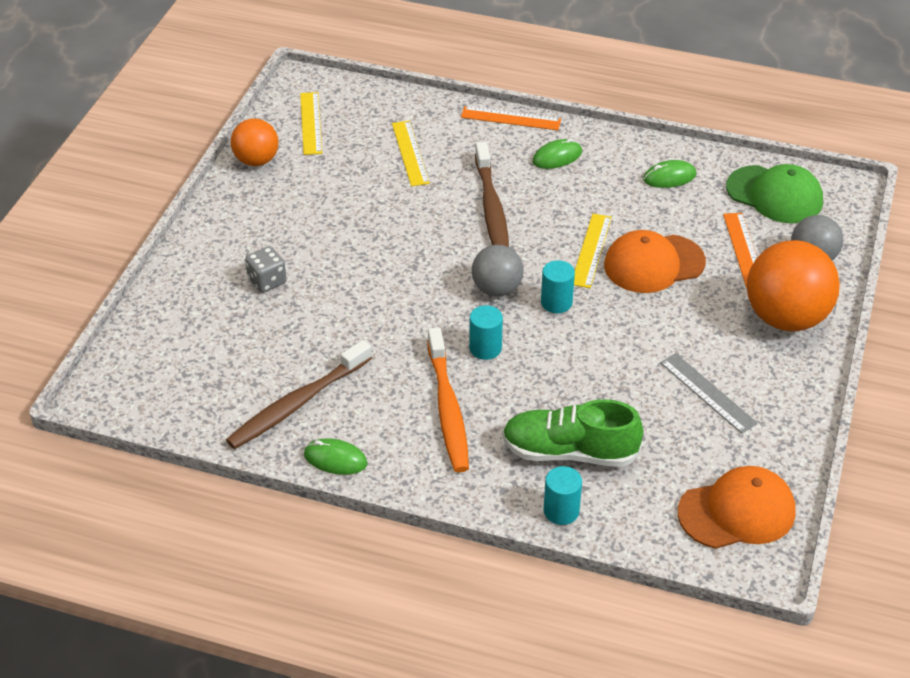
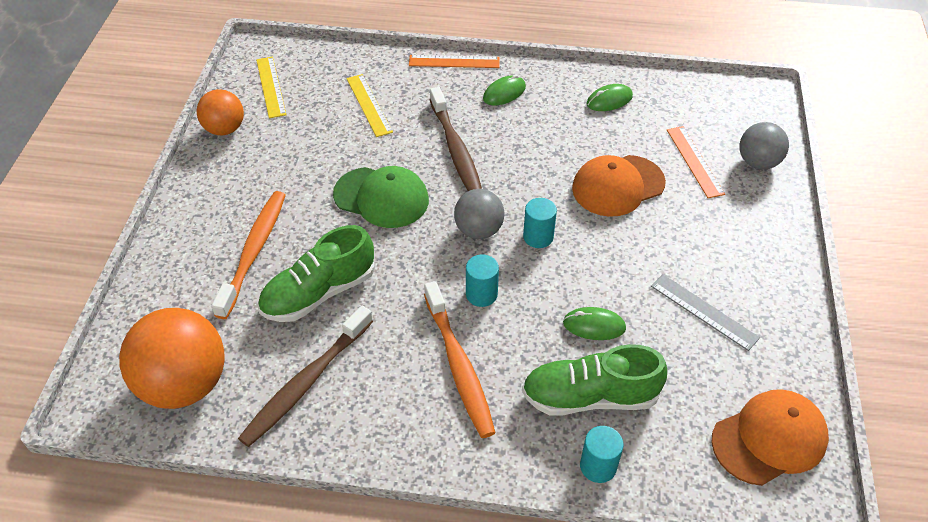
camera: 10 degrees left, 5 degrees up
grey dice [245,246,287,293] -> orange toothbrush [211,191,286,319]
green mouse [304,438,367,475] -> green mouse moved to [563,307,626,340]
yellow ruler [574,214,612,288] -> none
green cap [726,164,823,223] -> green cap moved to [333,166,429,228]
orange ball [747,240,840,331] -> orange ball moved to [119,308,225,409]
none -> green shoe [258,225,375,322]

